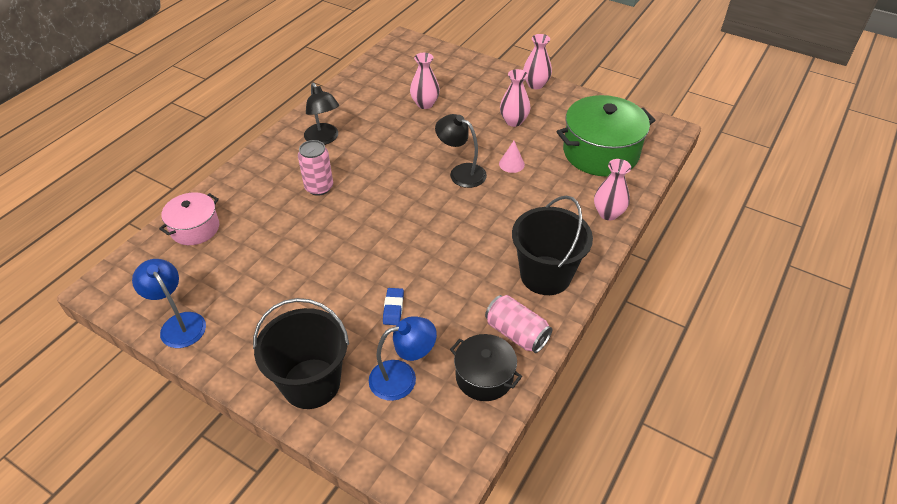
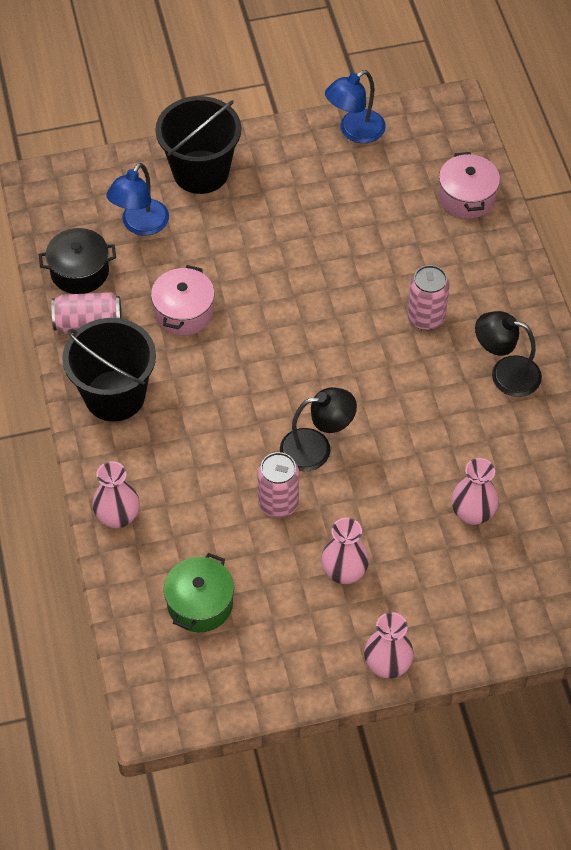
camera: 135 degrees right, 10 degrees up
blue lamp [132,259,206,348] -> blue lamp turned 135 degrees clockwise [325,70,386,143]
blue eraser [383,288,404,325] -> none
pink cone [499,141,525,173] -> pink can [257,452,299,518]
green pot [557,95,656,176] -> green pot [164,553,234,632], size x0.57
none -> pink pot [151,265,215,335]

